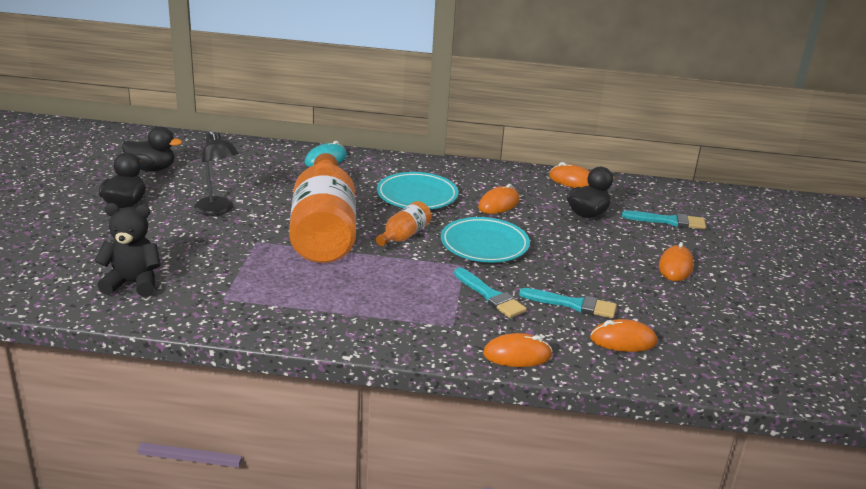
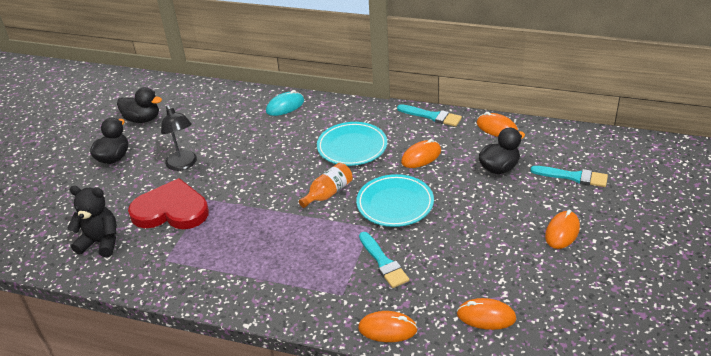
camera: 15 degrees right, 10 degrees up
orange bottle [289,153,356,263] -> none
turquoise brush [519,288,617,318] -> turquoise brush moved to [397,104,462,127]
none -> red heart [128,178,209,229]

